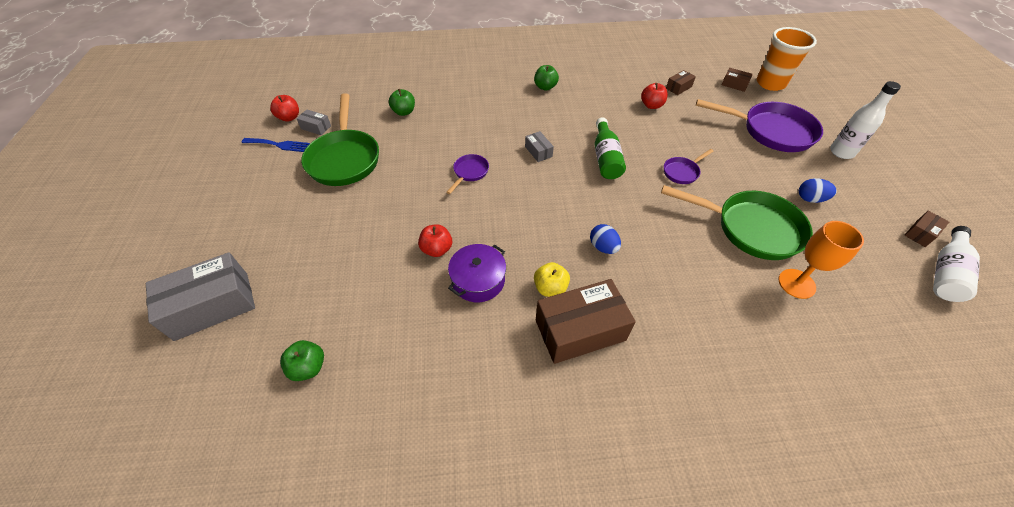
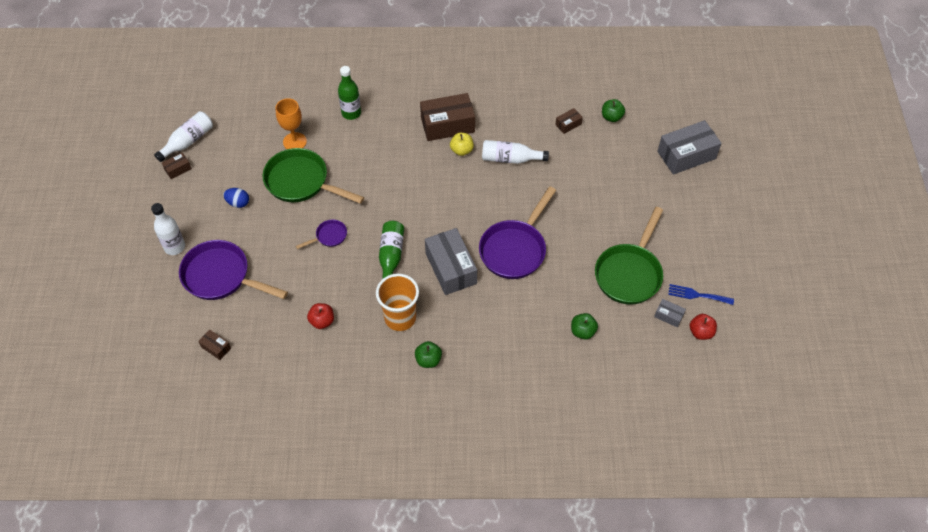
camera: 175 degrees left, 5 degrees up
green pan [301,93,379,186] -> green pan turned 150 degrees counterclockwise [595,207,663,305]
red apple [418,224,452,257] -> none
purple pan [446,154,489,194] -> purple pan [479,186,556,279], size x2.12
purple pot [448,244,506,302] -> white bottle [482,140,549,164]
grey box [525,131,554,162] -> grey box [425,228,477,295], size x2.18
blue egg [590,224,621,254] -> none
brown box [666,70,696,95] -> brown box moved to [555,108,583,134]
orange cup [757,27,817,91] -> orange cup moved to [376,273,419,331]
none -> green bottle [338,66,361,120]

